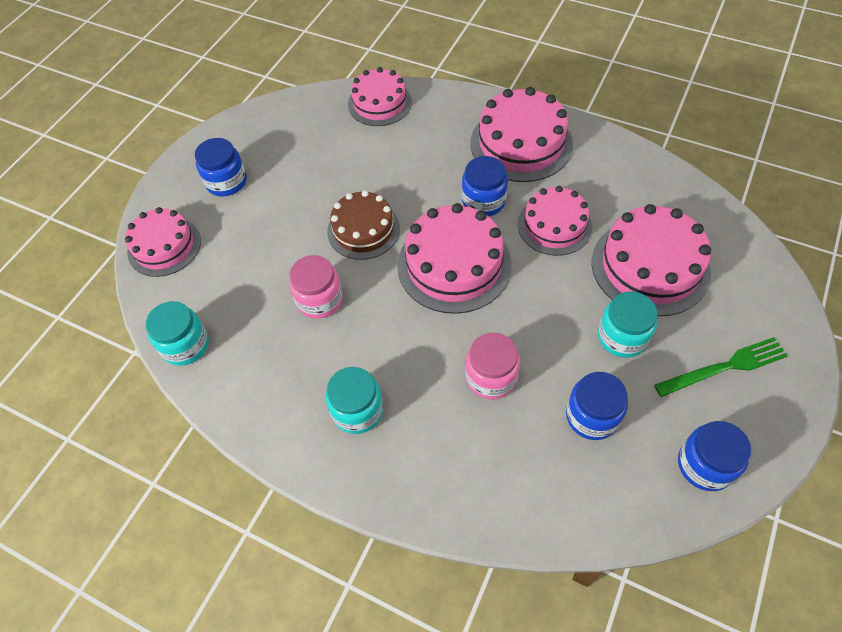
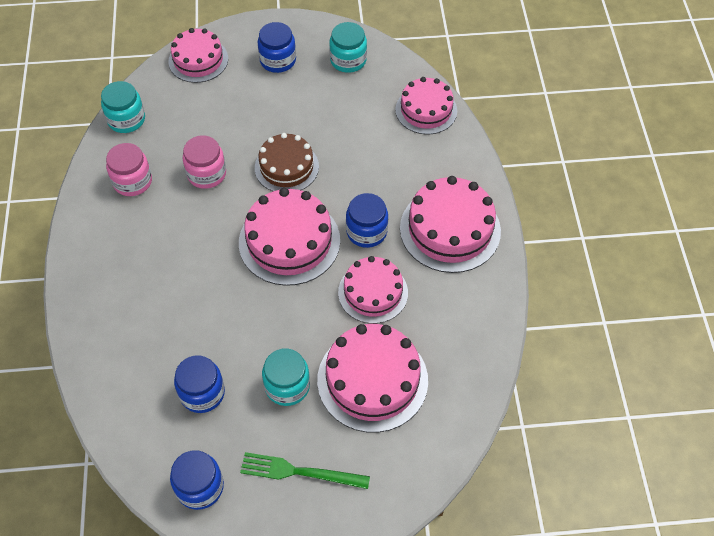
camera: 55 degrees right, 0 degrees up
turquoise jar [326,367,383,434] -> turquoise jar moved to [329,22,367,73]
pink jar [465,333,520,400] -> pink jar moved to [106,143,152,196]
green fork [654,337,788,397] -> green fork turned 150 degrees clockwise [240,452,370,489]

